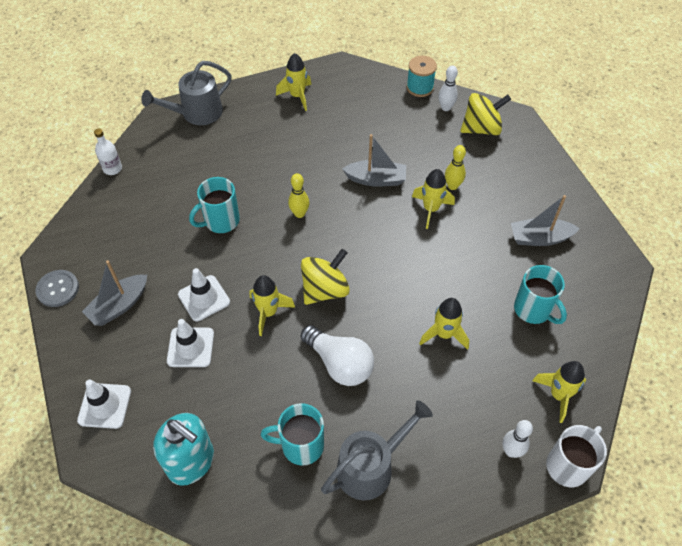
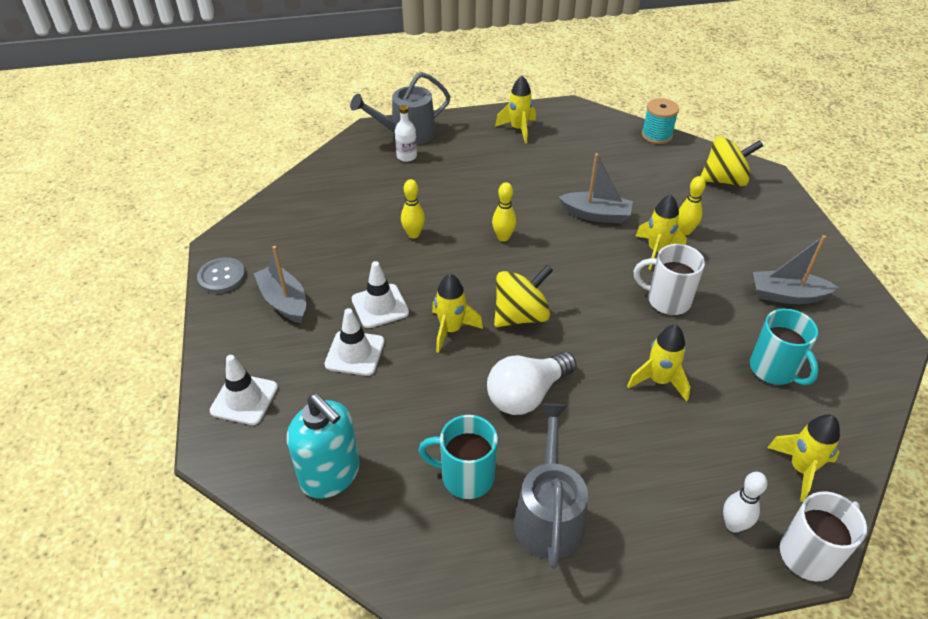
camera: 10 degrees right, 10 degrees down
grey boat [82,260,147,326] -> grey boat turned 90 degrees clockwise [254,246,306,323]
white bottle [94,129,122,175] -> white bottle moved to [395,105,417,162]
turquoise mug [189,177,240,233] -> yellow bowling pin [401,179,425,238]
white light bulb [301,325,374,386] -> white light bulb turned 90 degrees clockwise [487,352,577,415]
grey watering can [321,400,433,500] -> grey watering can turned 60 degrees counterclockwise [514,404,588,569]
white bowling pin [438,65,458,111] -> none
none -> white mug [634,244,705,315]

